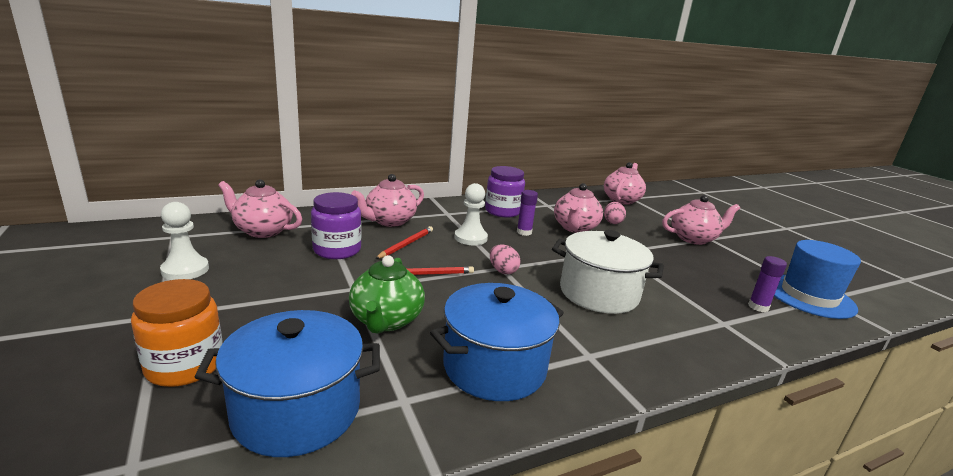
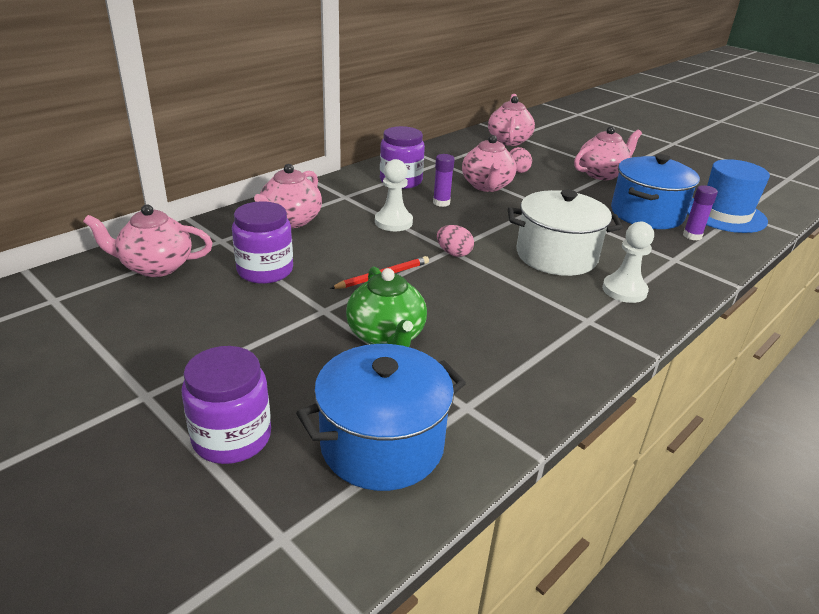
camera: 20 degrees left, 10 degrees up
orange jar [131,279,222,387] -> purple jar [181,346,271,464]
white pawn [160,202,209,280] -> white pawn moved to [602,222,654,303]
red pencil [375,226,433,259] -> none
blue pot [430,283,564,401] -> blue pot moved to [611,154,700,229]

